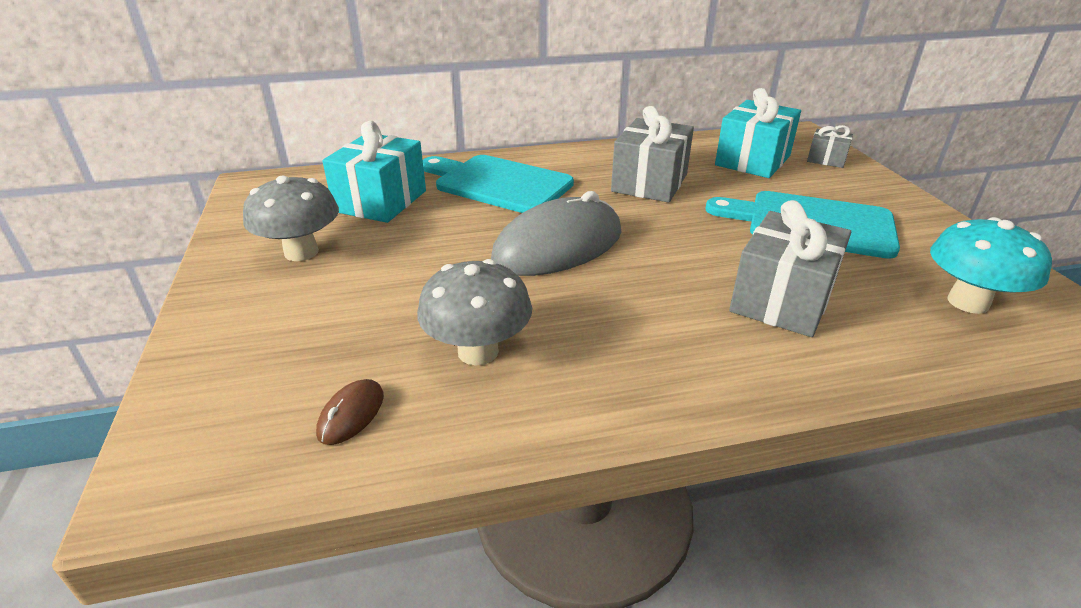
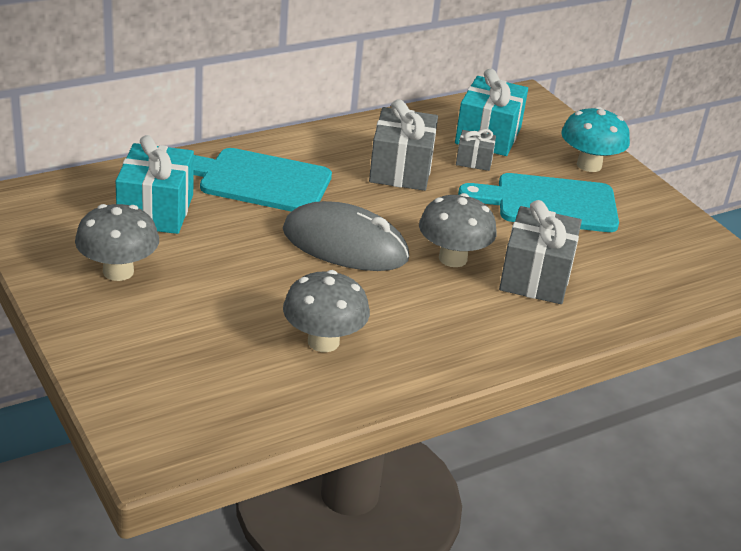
camera: 20 degrees left, 0 degrees up
brown mouse [316,379,384,445] -> none
grey mouse [491,191,621,276] -> grey mouse turned 75 degrees clockwise [283,201,409,271]
grey gift [807,125,853,168] -> grey gift moved to [456,129,496,171]
turquoise mushroom [930,217,1052,314] -> turquoise mushroom moved to [561,107,630,172]
none -> grey mushroom [419,193,497,267]

